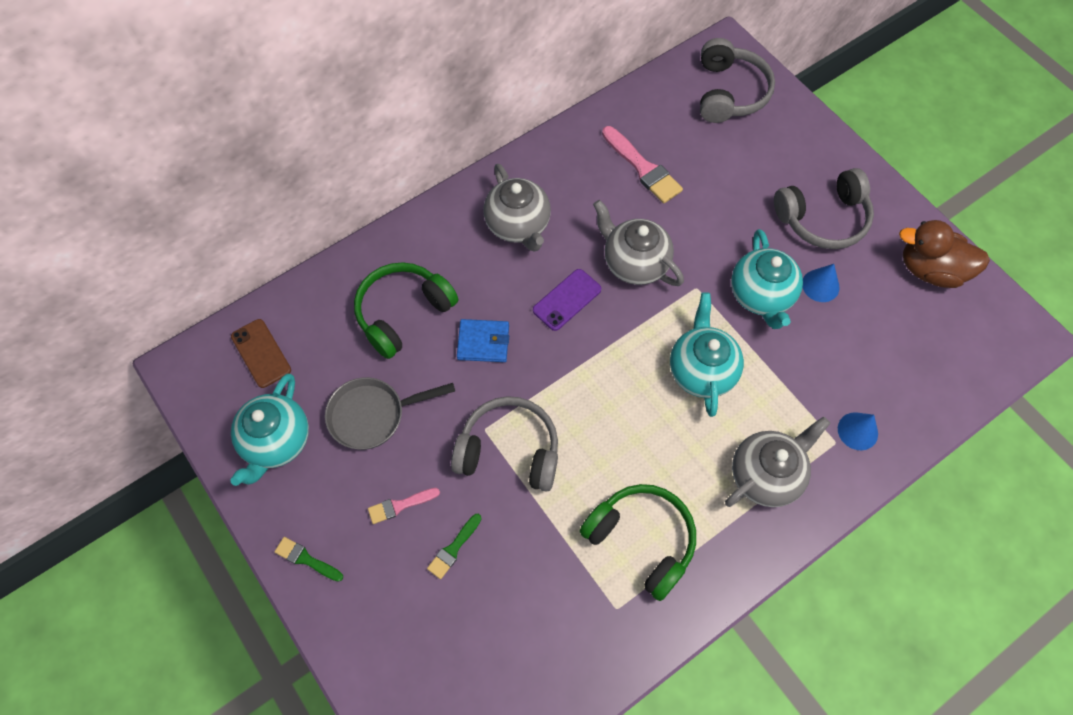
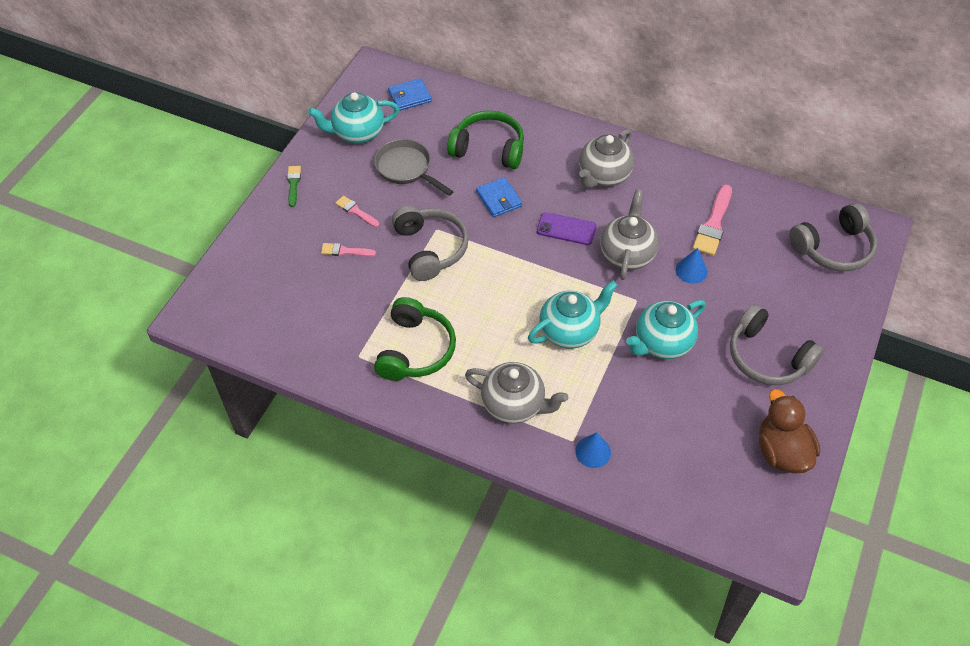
camera: 60 degrees right, 10 degrees down
brown phone [231,319,291,388] -> blue wallet [388,78,432,111]
green brush [427,514,481,579] -> pink brush [321,243,376,257]
blue cone [802,264,840,302] -> blue cone moved to [676,248,707,284]

